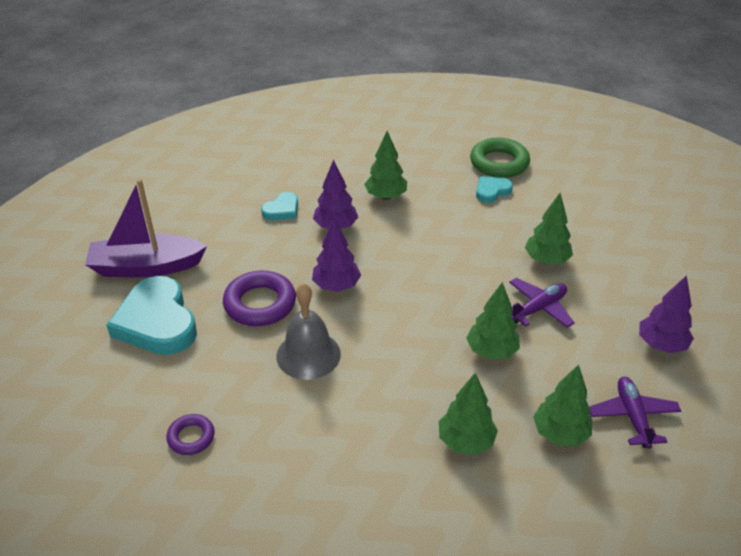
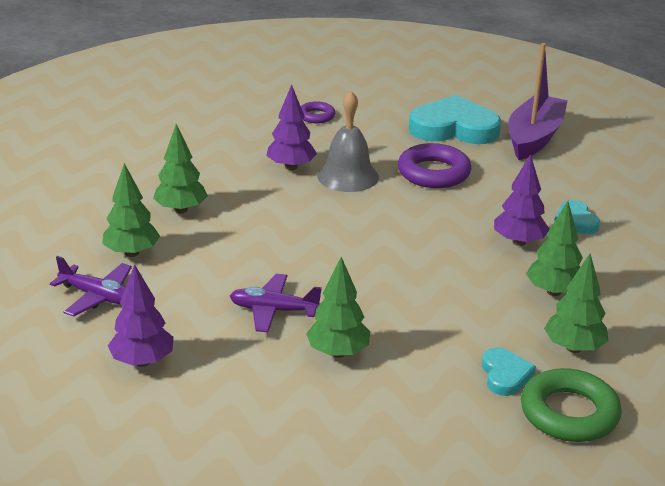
camera: 120 degrees right, 10 degrees down
purple tree [312,218,361,292] -> purple tree moved to [266,84,317,170]
green tree [466,282,520,360] -> green tree moved to [544,254,609,353]
purple plane [509,278,575,328] -> purple plane turned 105 degrees clockwise [230,274,322,333]

